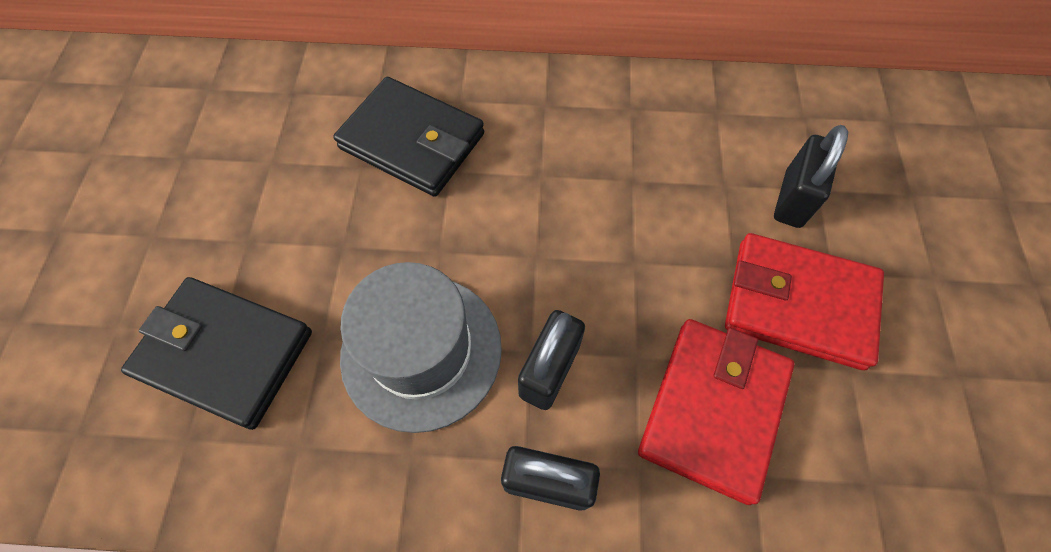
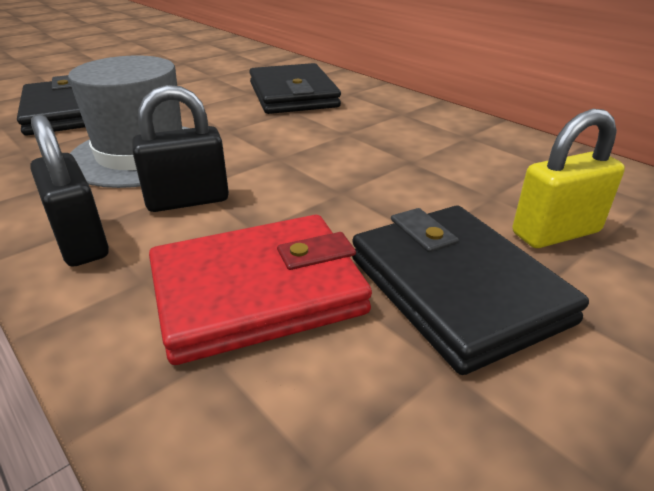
camera: 45 degrees right, 30 degrees down
red wallet [725,233,884,370] -> black wallet [352,206,589,375]
black padlock [774,125,848,228] -> yellow padlock [513,109,625,248]

